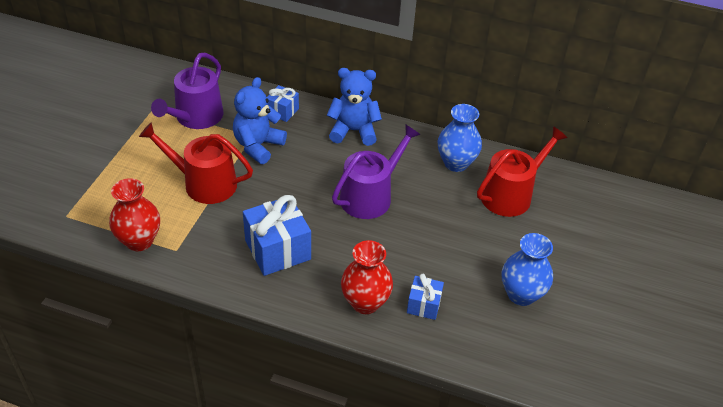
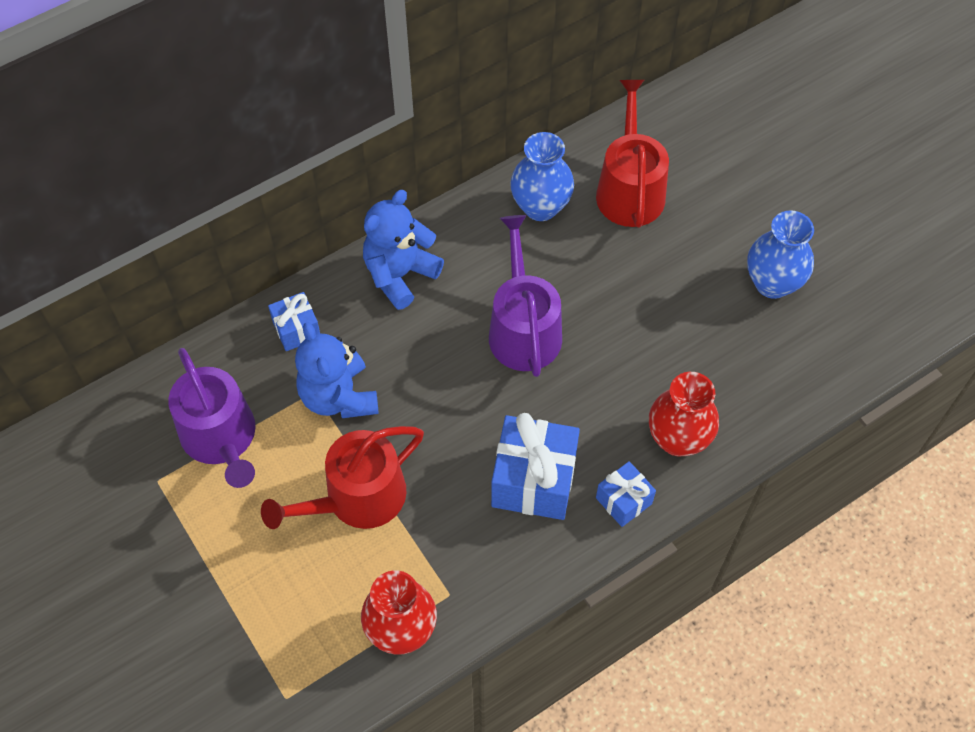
camera: 50 degrees left, 15 degrees up
blue gift [407,274,444,320] -> blue gift moved to [596,461,656,527]

